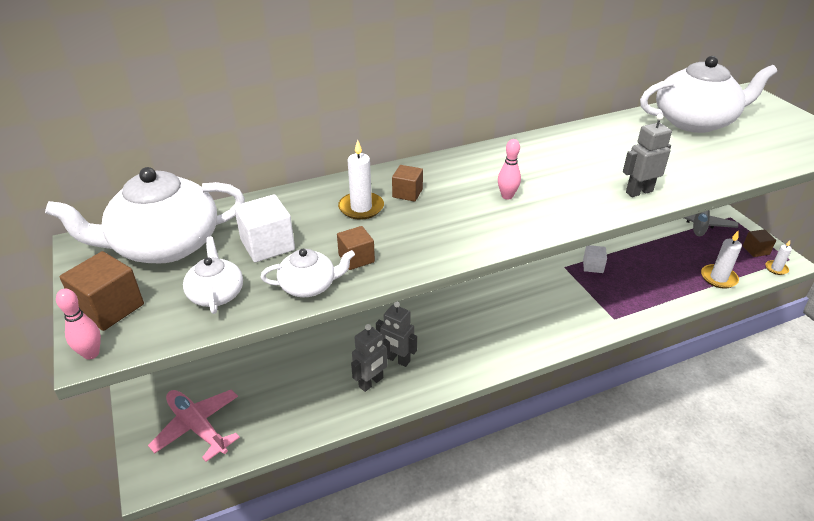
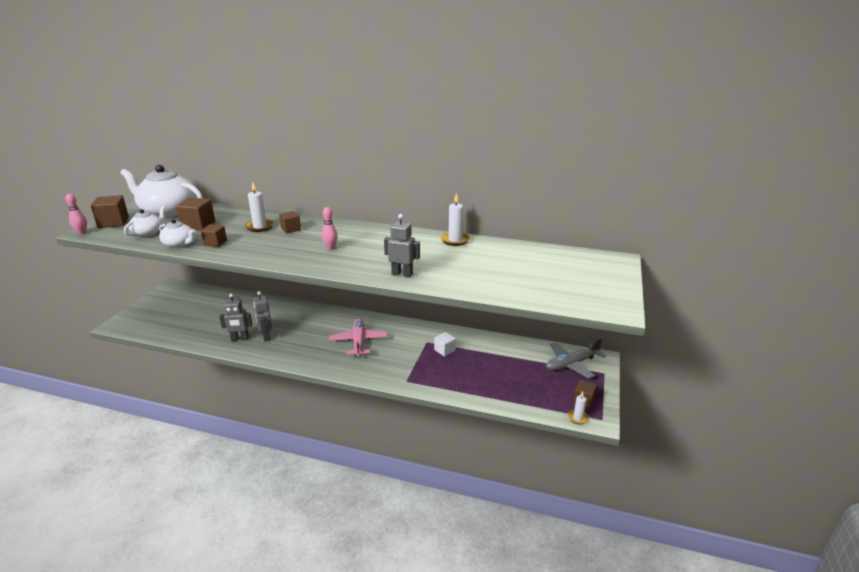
camera: 40 degrees right, 10 degrees down
pink plane [148,389,240,462] -> pink plane moved to [329,318,387,357]
white cube [234,194,295,262] -> brown cube [176,198,215,230]
white teapot [640,56,777,133] -> none
white candle [701,231,742,289] -> white candle moved to [441,193,470,246]

